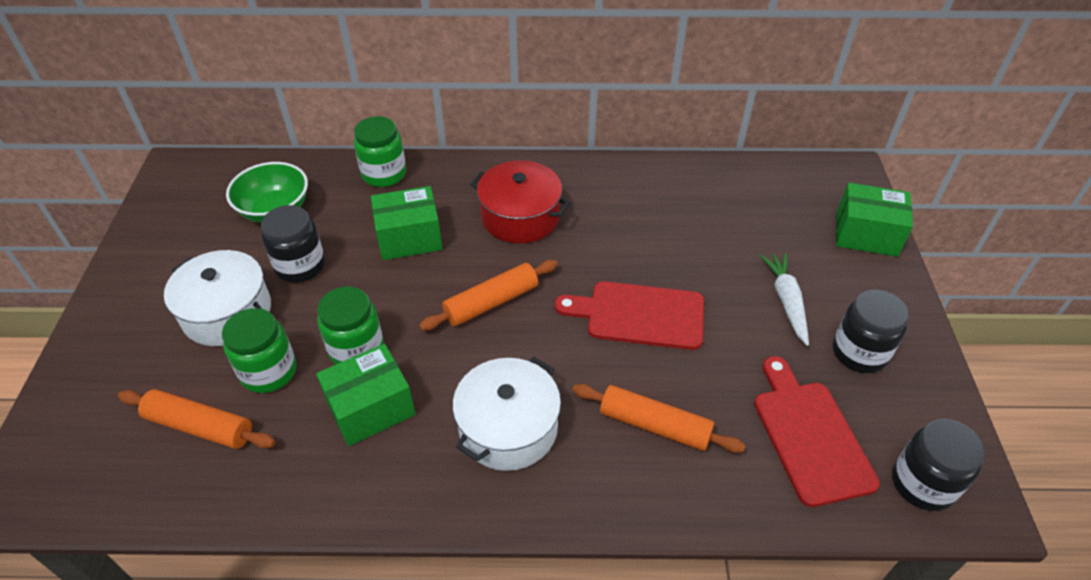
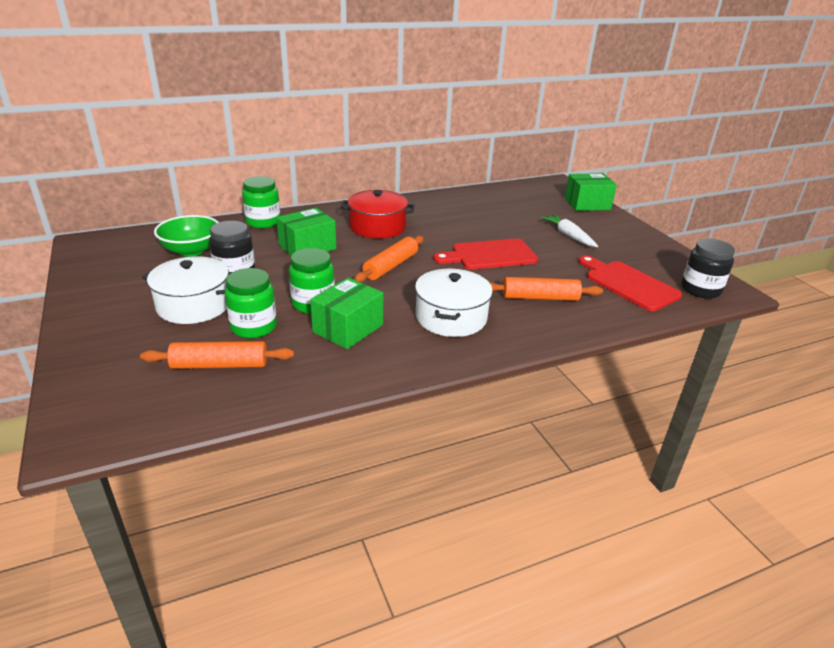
camera: 25 degrees left, 15 degrees down
black jar [833,290,909,373] -> none

